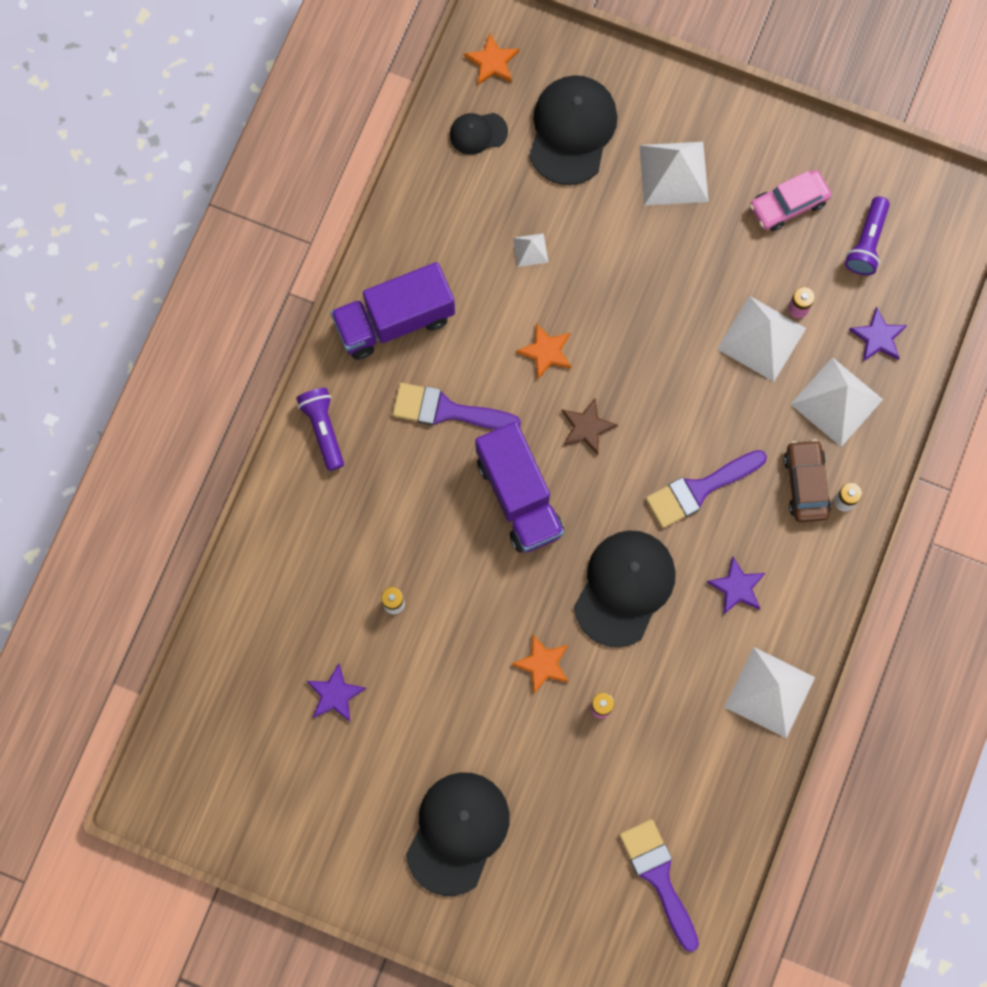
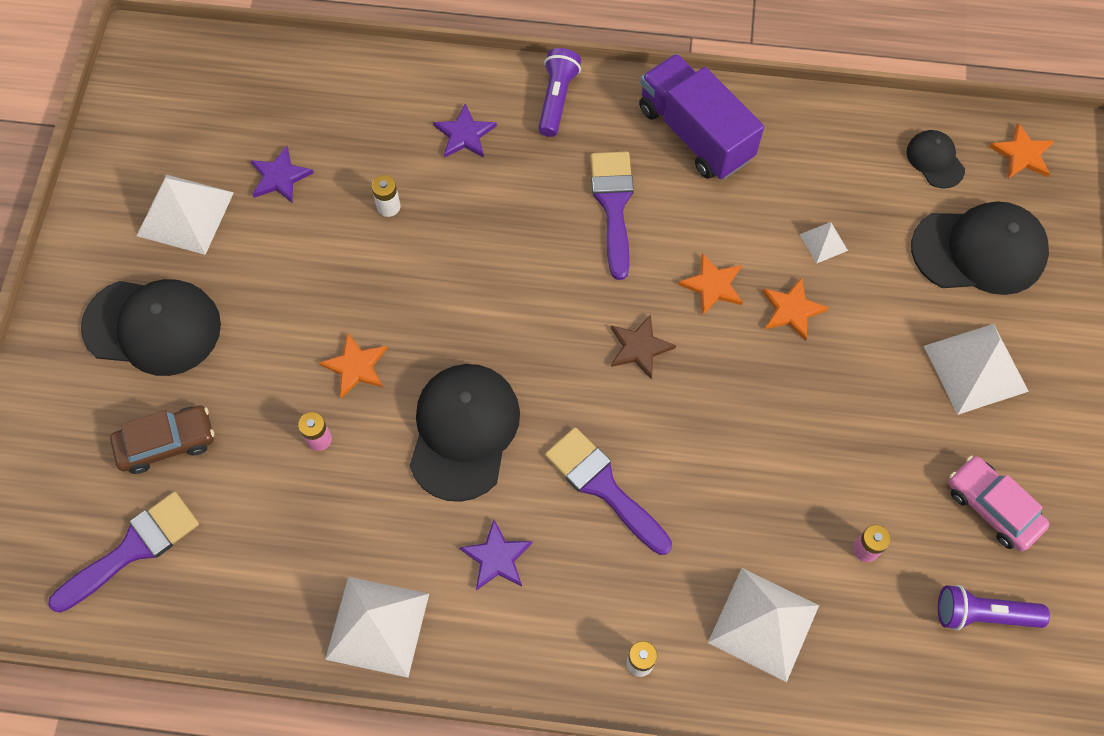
camera: 75 degrees right, 10 degrees down
purple flashlight [296,388,344,471] -> purple flashlight turned 45 degrees counterclockwise [538,48,581,137]
purple truck [475,422,564,553] -> none
black cap [574,530,676,647] -> black cap turned 90 degrees counterclockwise [409,364,520,502]
white pyramid [717,296,806,382] -> white pyramid moved to [137,175,234,255]
brown car [784,439,831,522] -> brown car moved to [110,405,214,474]
purple star [849,307,907,362] -> purple star moved to [433,103,497,158]
none -> orange star [762,277,829,341]

